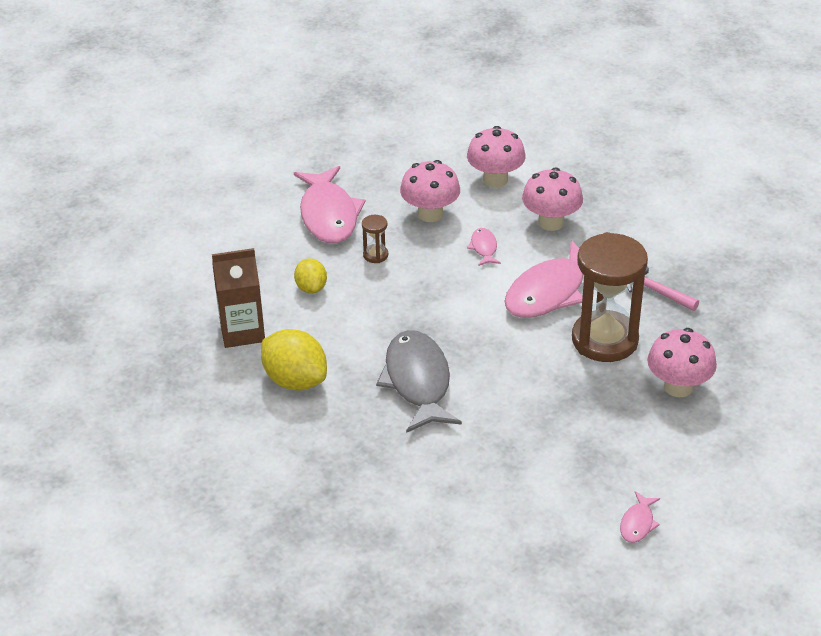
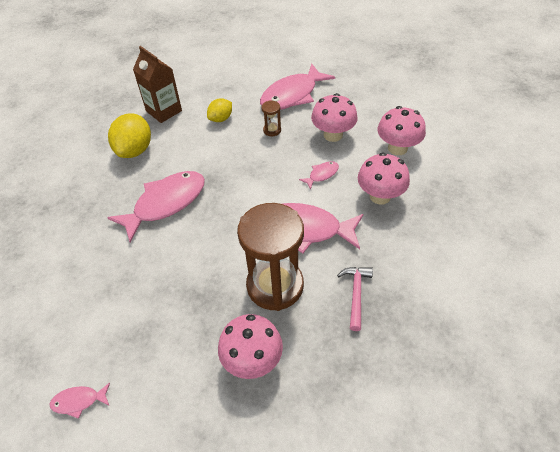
camera: 60 degrees right, 10 degrees up
grey fish [376,330,462,433] -> pink fish [107,171,205,243]

